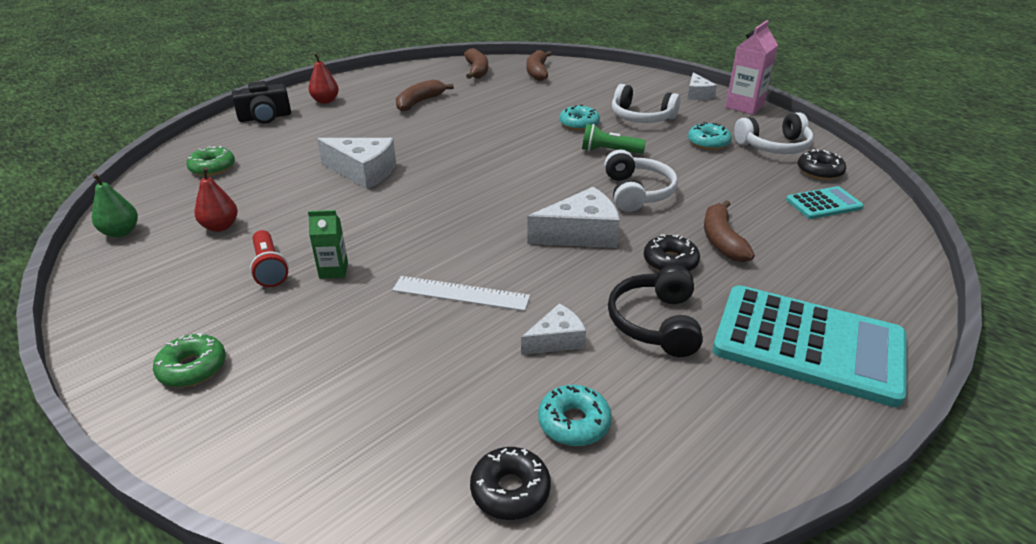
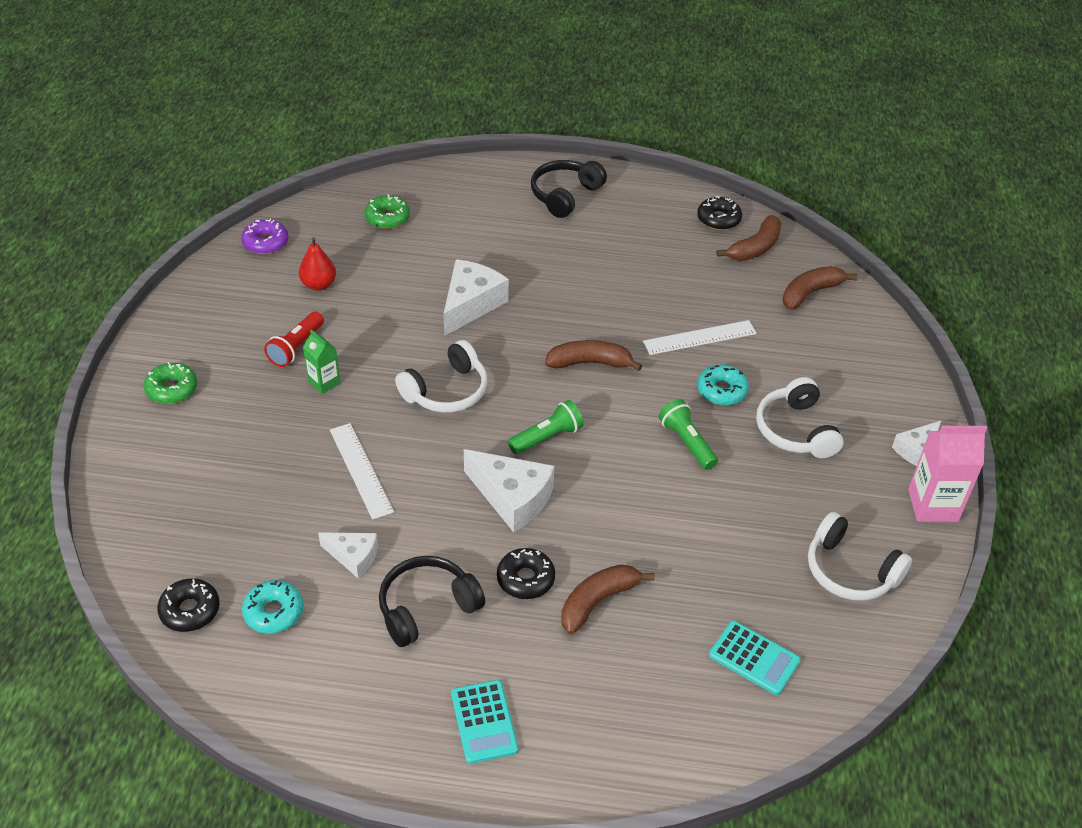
camera: 50 degrees right, 10 degrees up
green pear [92,173,138,238] -> purple donut [241,219,288,254]
black camera [232,81,291,124] -> none
red pear [309,53,339,104] -> black headphones [531,160,607,218]
white cheese [317,138,396,189] -> white cheese turned 135 degrees counterclockwise [443,259,509,336]
brown banana [396,79,454,112] -> brown banana moved to [545,340,642,371]
white headphones [604,149,678,212] -> white headphones moved to [395,340,487,413]
turquoise donut [688,122,732,150] -> none
turquoise calculator [713,285,906,407] -> turquoise calculator [451,680,518,764], size x0.48
black donut [798,149,846,180] -> black donut moved to [697,196,742,230]
none -> green flashlight [508,400,584,454]
none -> white ruler [643,320,757,355]

